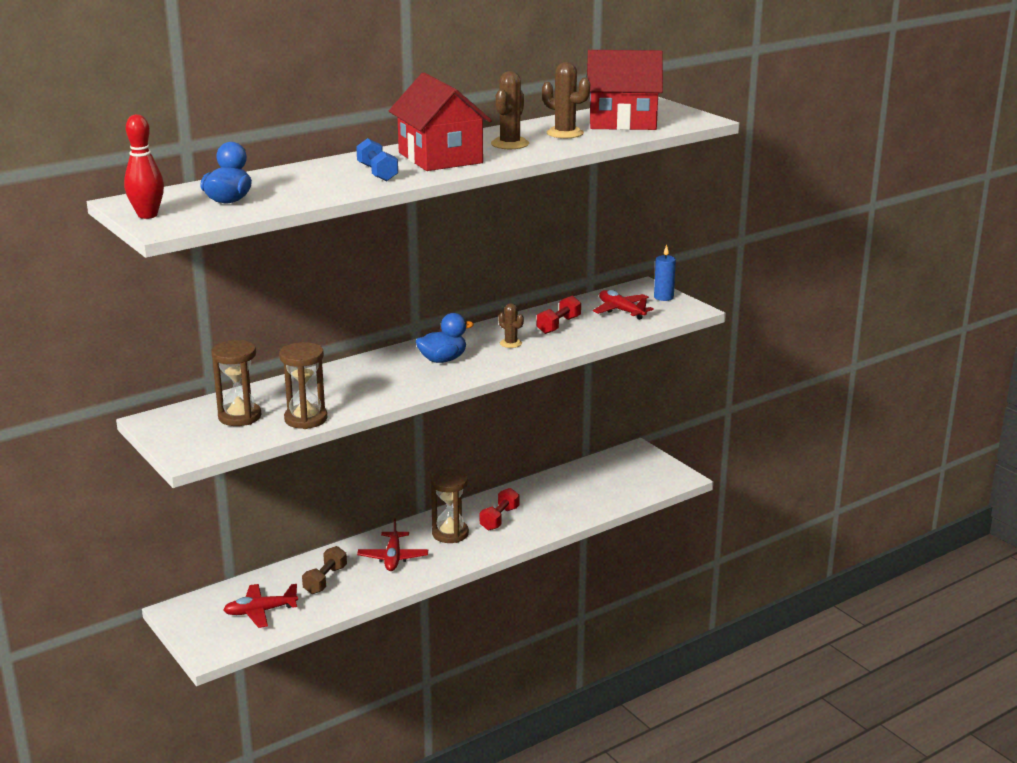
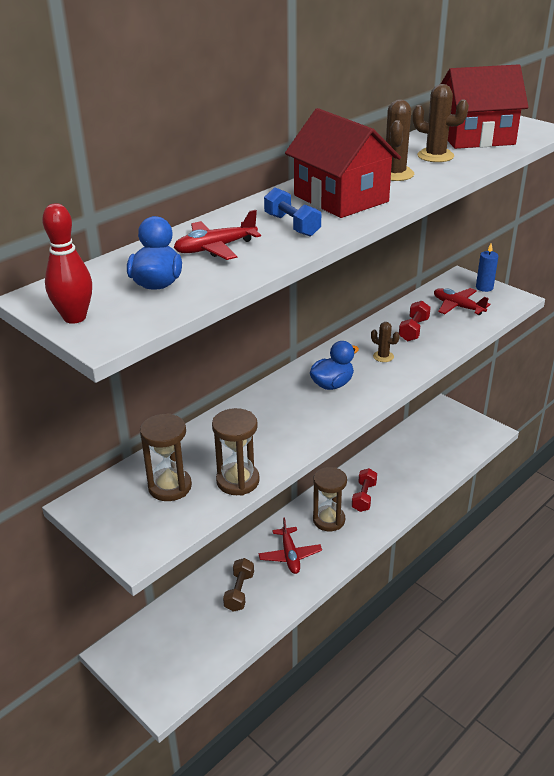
camera: 10 degrees left, 10 degrees up
red plane [223,584,298,628] -> red plane moved to [174,210,261,260]

